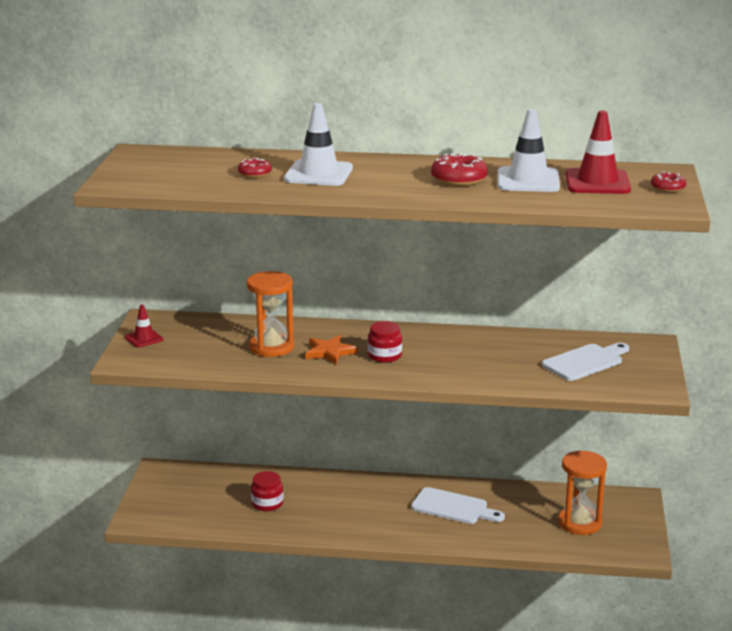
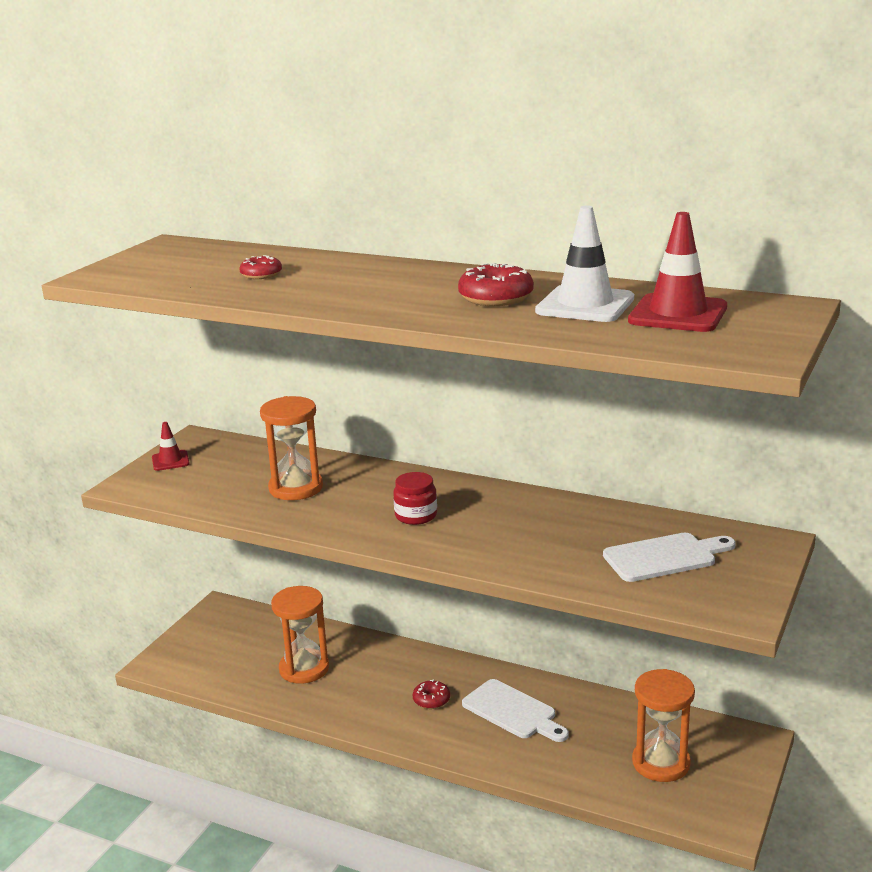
camera: 20 degrees right, 0 degrees up
red jar [251,471,283,511] -> orange hourglass [271,586,329,684]
white traffic cone [284,103,353,186] -> none
orange star [306,335,358,364] -> none
red donut [651,171,686,193] -> red donut moved to [413,679,450,709]

